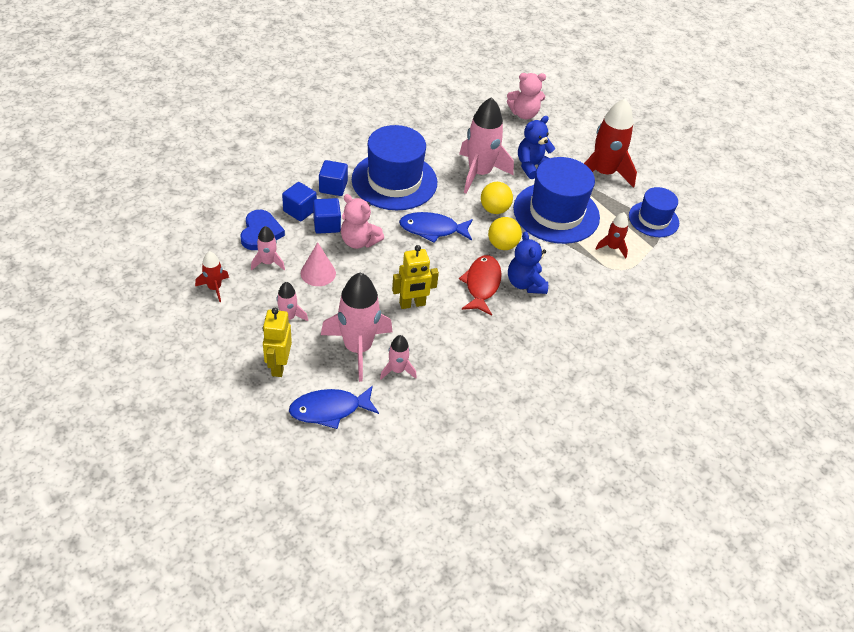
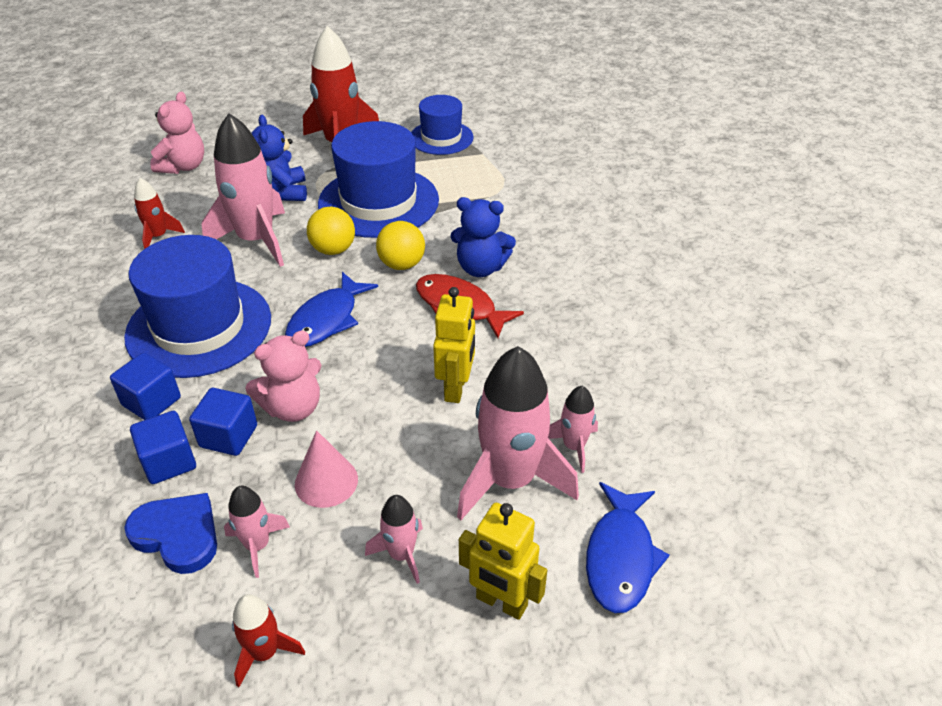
camera: 60 degrees left, 5 degrees down
red rocket [596,212,628,259] -> red rocket moved to [134,178,185,249]

